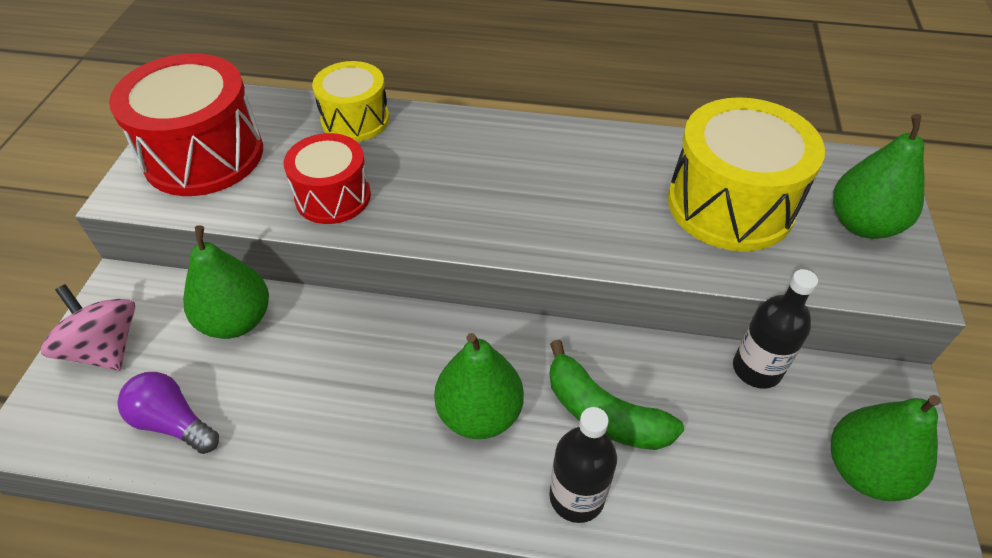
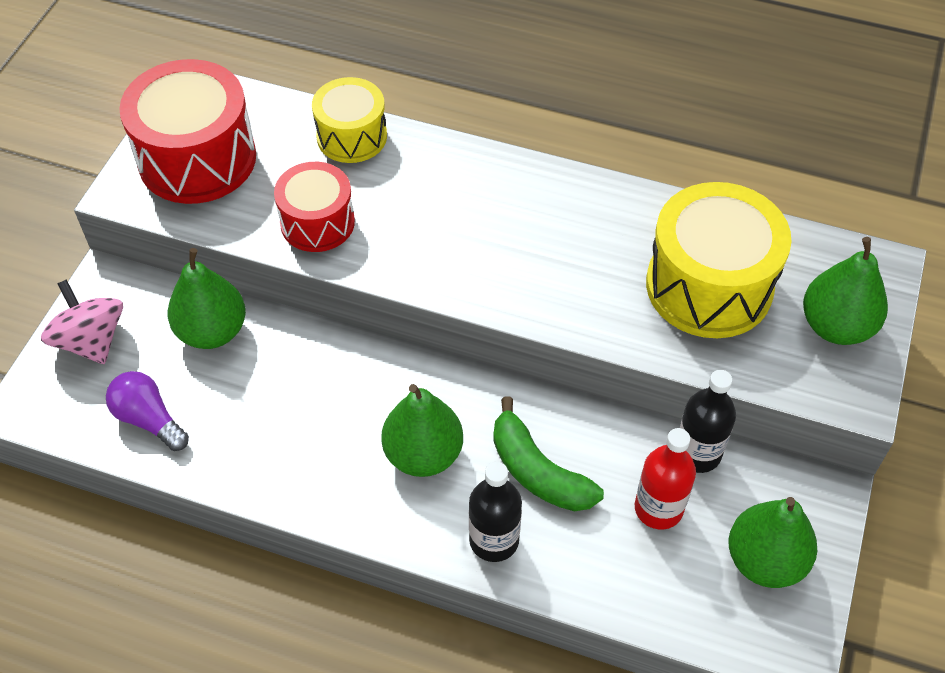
camera: 10 degrees right, 5 degrees up
none -> red bottle [635,428,696,530]

